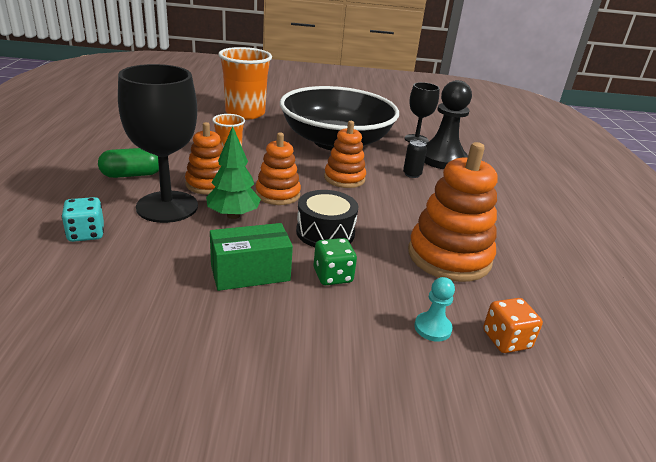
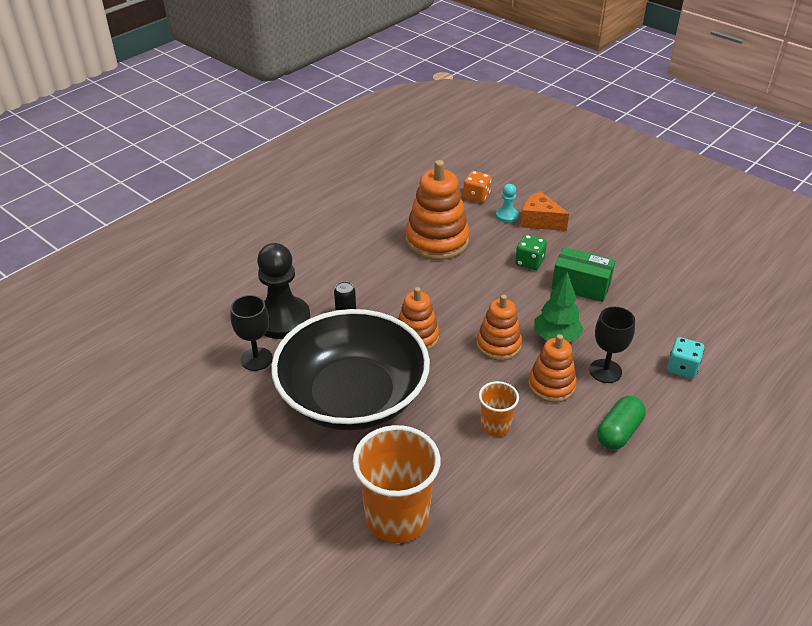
camera: 135 degrees left, 10 degrees up
green capsule [98,148,159,178] -> green capsule turned 75 degrees counterclockwise [597,396,646,449]
black goblet [118,64,198,223] -> black goblet [589,307,635,383], size x0.57
black drum [296,190,358,247] -> none
none -> orange cheese [521,191,569,231]

